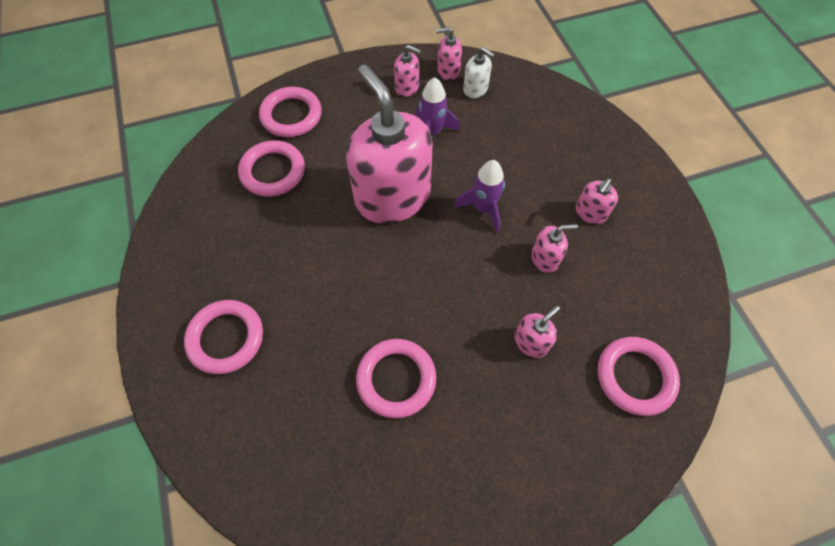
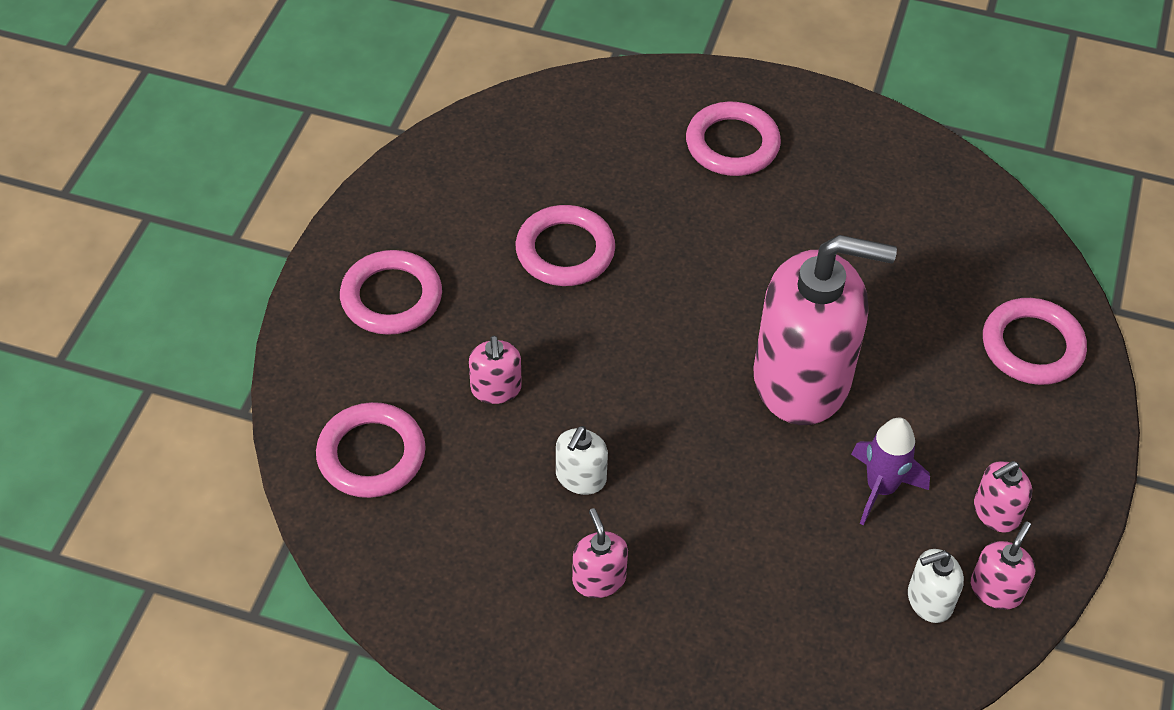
camera: 125 degrees right, 10 degrees down
pink ring [238,140,305,197] -> pink ring moved to [340,250,442,335]
purple rocket [454,160,505,233] -> none
pink soap dispenser [531,224,578,273] -> white soap dispenser [556,426,608,495]

